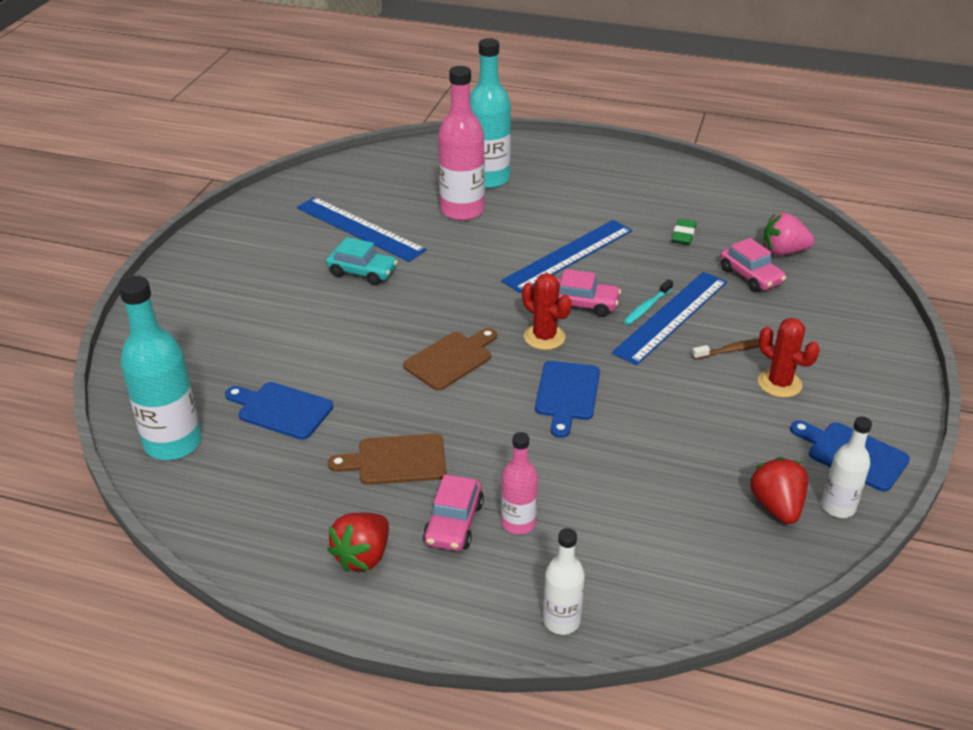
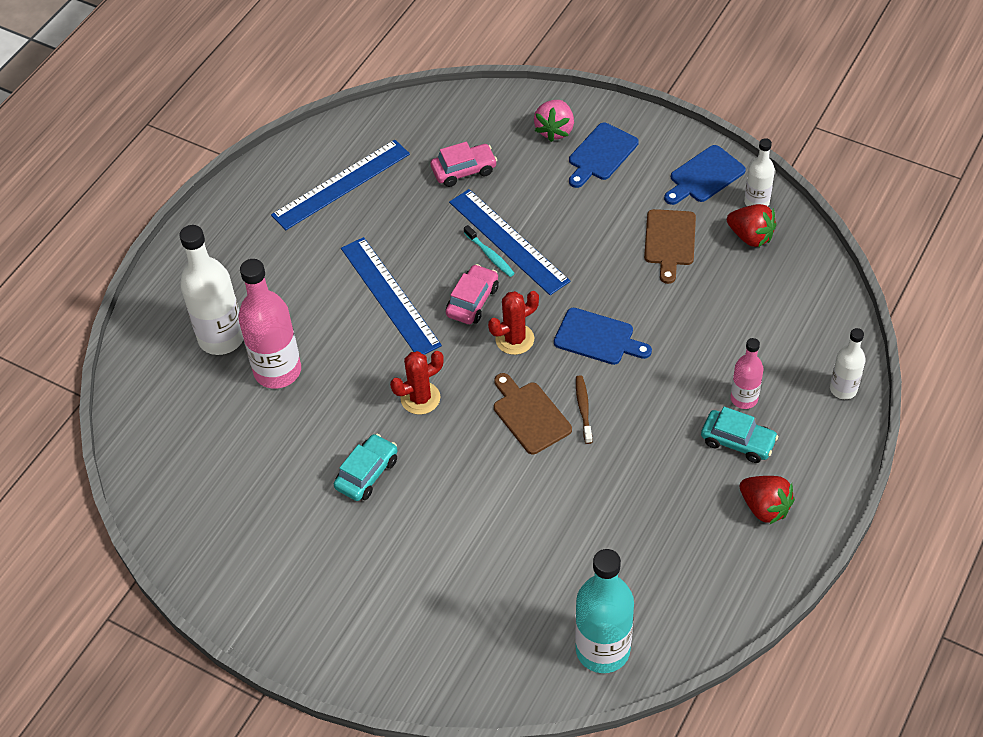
camera: 75 degrees left, 15 degrees up
blue cutting board [225,382,333,440] -> blue cutting board moved to [569,123,639,188]
blue ruler [297,197,427,262] -> blue ruler moved to [271,140,410,230]
brown cutting board [328,434,446,485] -> brown cutting board moved to [644,209,696,284]
pink car [423,474,484,551] -> turquoise car [701,407,778,463]
turquoise bottle [470,38,511,188] -> white bottle [179,225,243,355]
green eraser [672,219,697,245] -> none
brown toothbrush [692,339,759,360] -> brown toothbrush moved to [576,375,592,444]
red strawberry [749,457,808,524] -> red strawberry turned 150 degrees counterclockwise [727,204,777,247]
red cactus [758,318,820,398] -> red cactus moved to [390,351,444,415]
pink strawberry [763,213,815,256] -> pink strawberry moved to [534,100,574,142]

